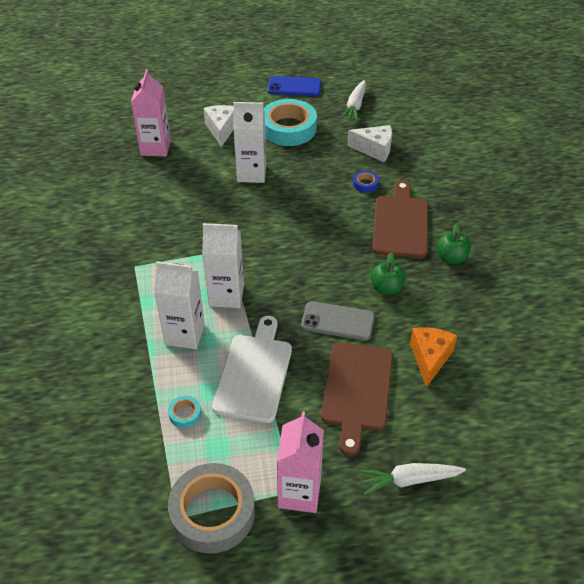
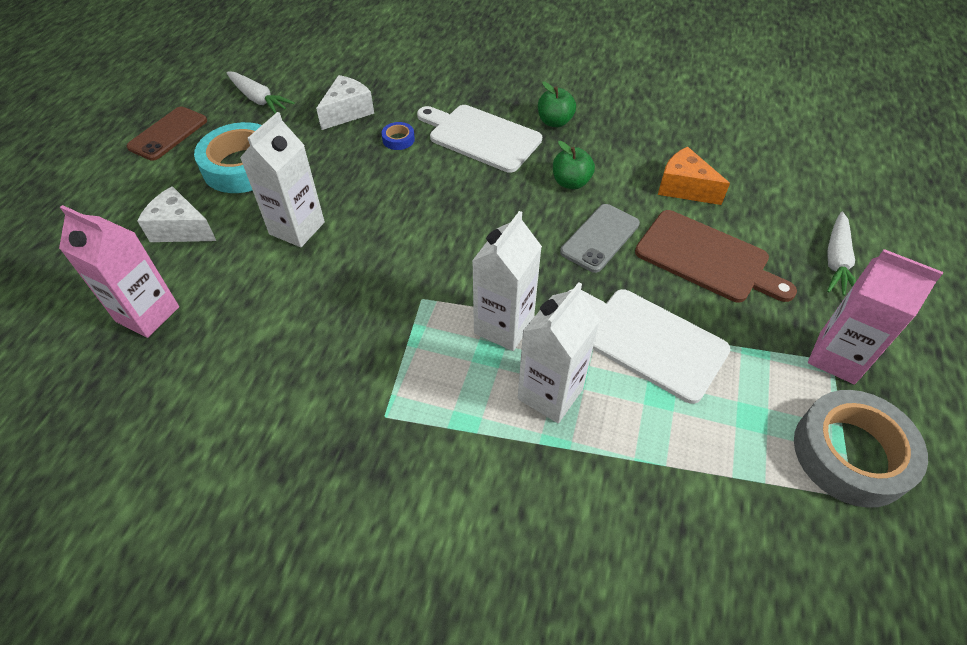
camera: 65 degrees left, 5 degrees up
turquoise tape [168,395,201,428] -> none
blue phone [267,76,321,96] -> brown phone [126,107,207,161]
brown cutting board [373,181,428,258] -> white cutting board [417,105,542,173]

